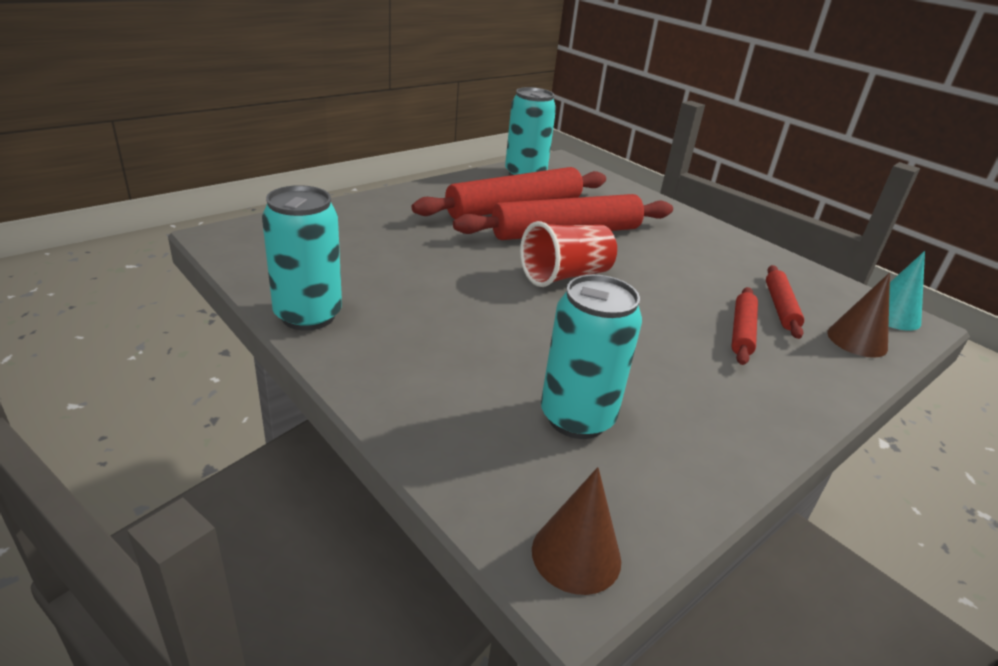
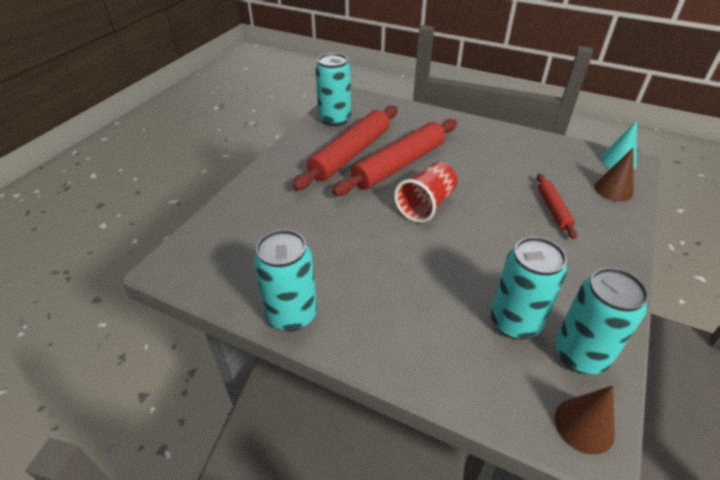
camera: 20 degrees left, 10 degrees up
red rolling pin [766,265,804,339] -> none
none -> turquoise can [555,268,649,374]

